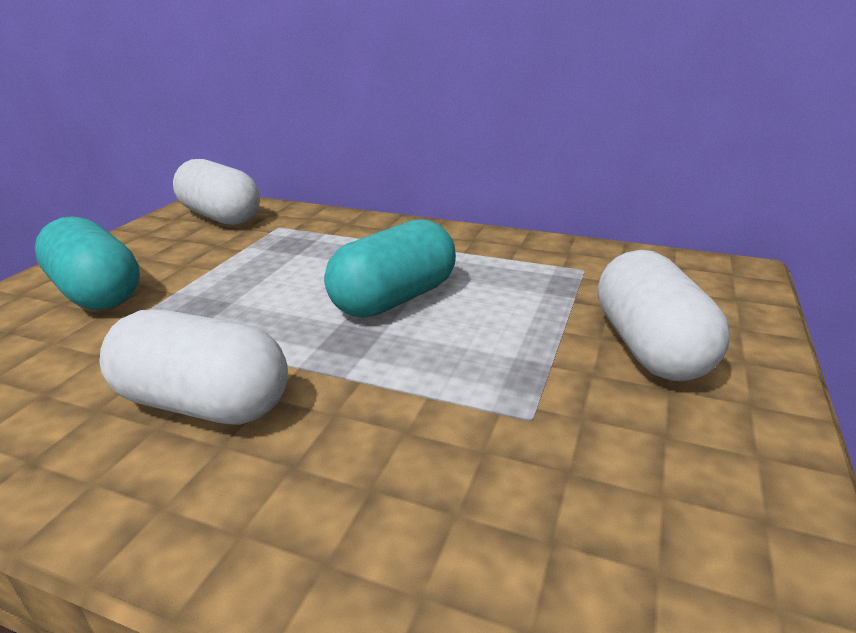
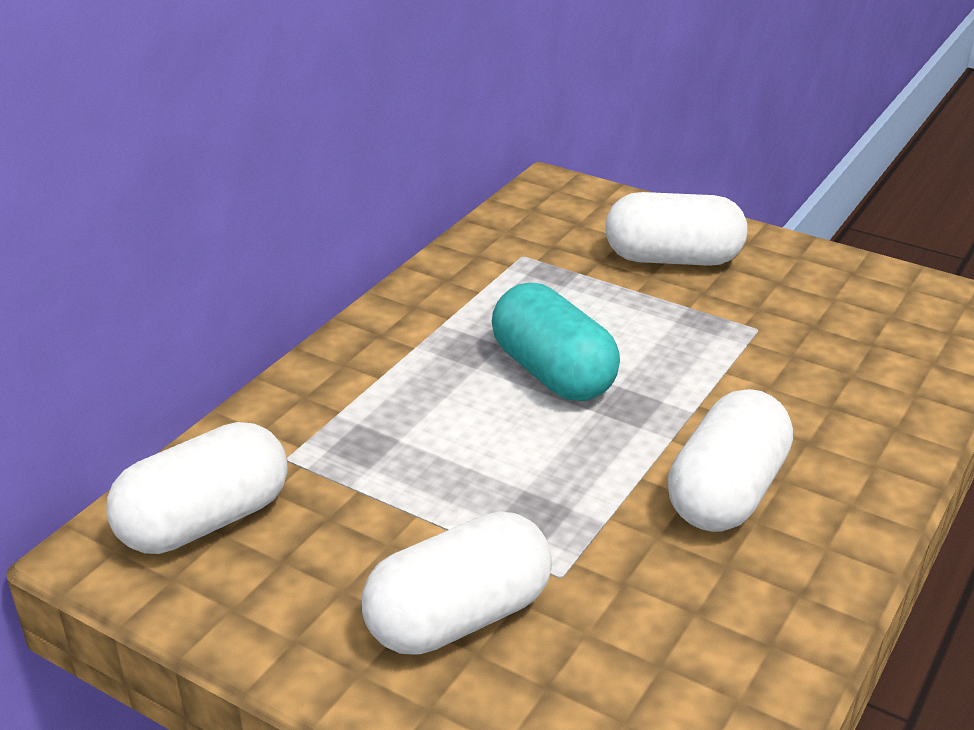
camera: 80 degrees left, 5 degrees up
turquoise capsule [35,216,140,310] -> white capsule [362,511,552,655]

